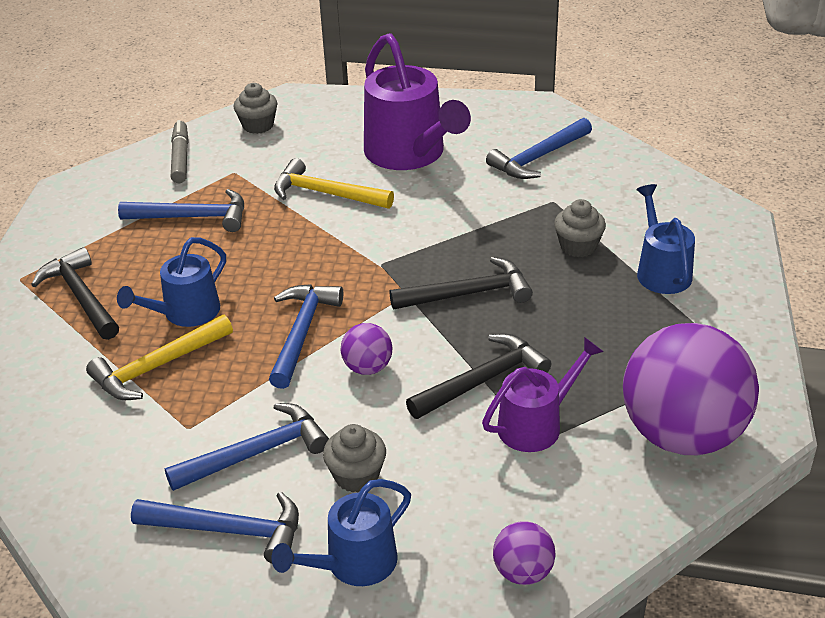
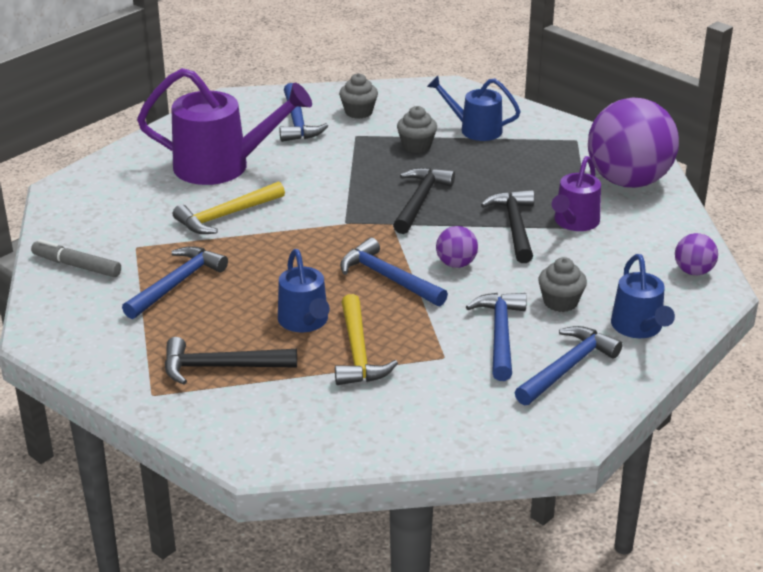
camera: 60 degrees left, 5 degrees down
grey cupcake [234,83,277,134] -> grey cupcake moved to [339,73,378,119]
purple watering can [482,337,604,452] -> purple watering can turned 150 degrees counterclockwise [552,156,601,231]

